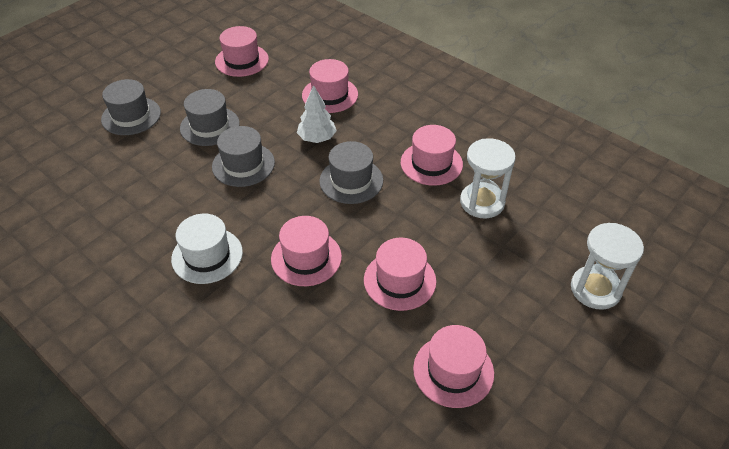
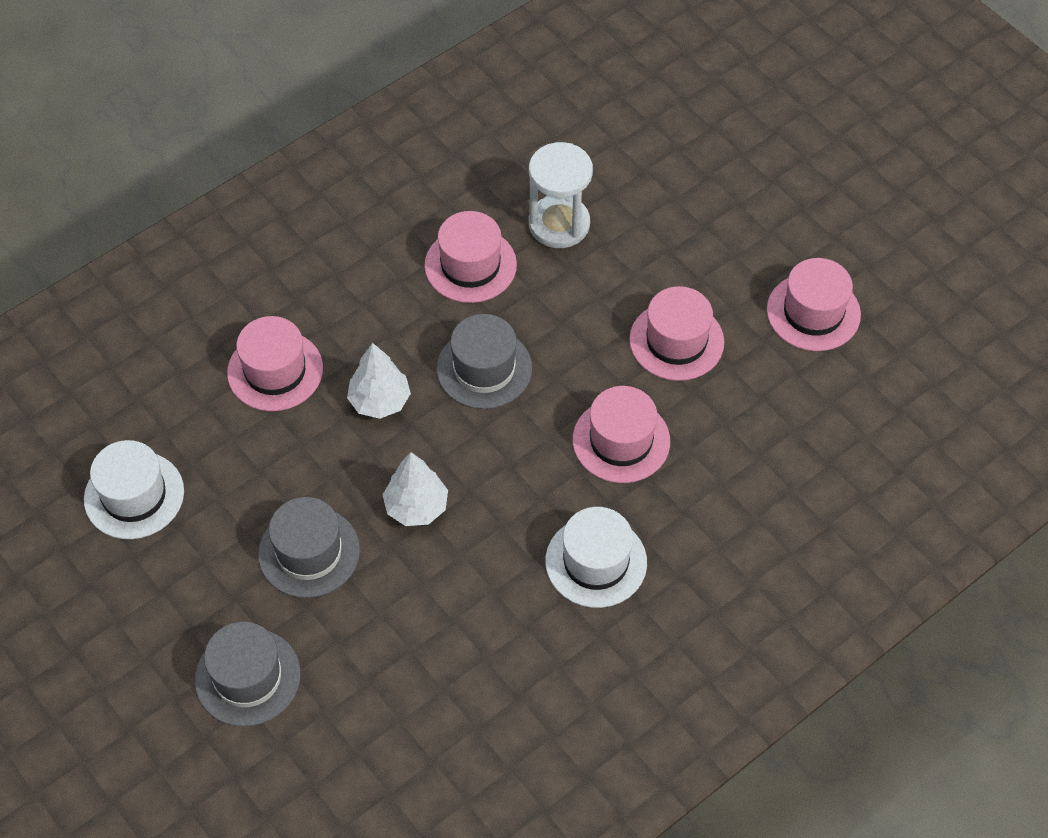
camera: 80 degrees left, 10 degrees up
grey hat [212,126,275,187] -> white tree [383,452,448,526]
pink hat [215,26,269,77] -> white hat [84,440,184,539]
white hourglass [571,223,644,310] -> none

